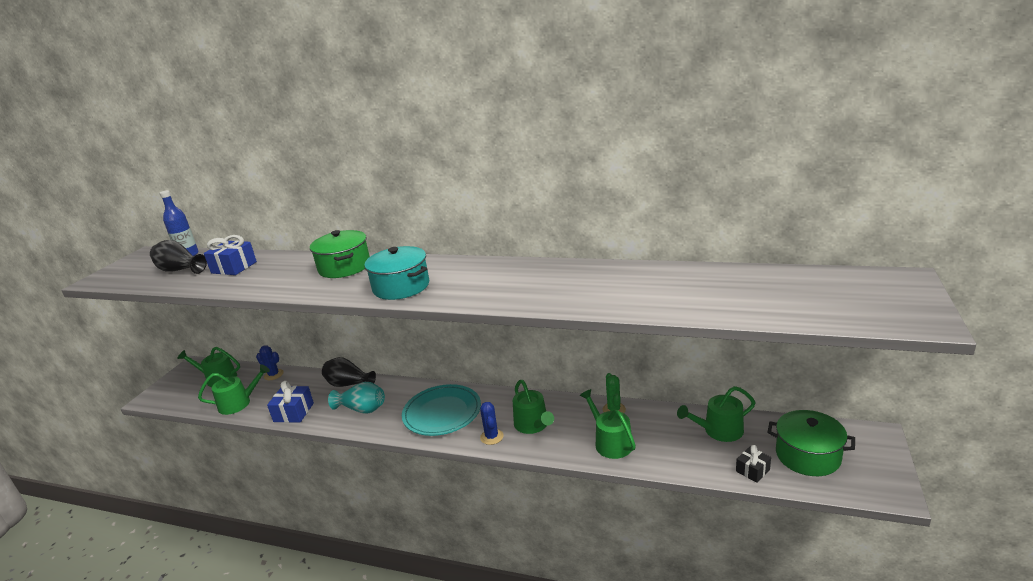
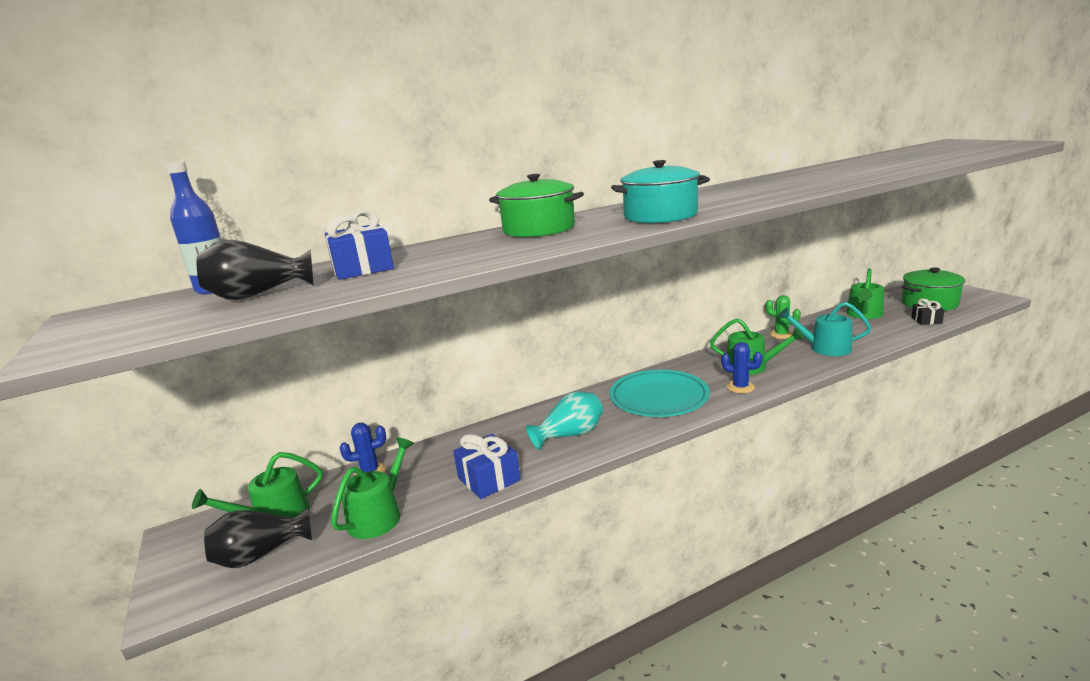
camera: 45 degrees left, 5 degrees down
black vase [322,357,376,387] -> black vase moved to [204,507,312,568]
green watering can [580,389,636,459] -> turquoise watering can [778,302,871,356]

